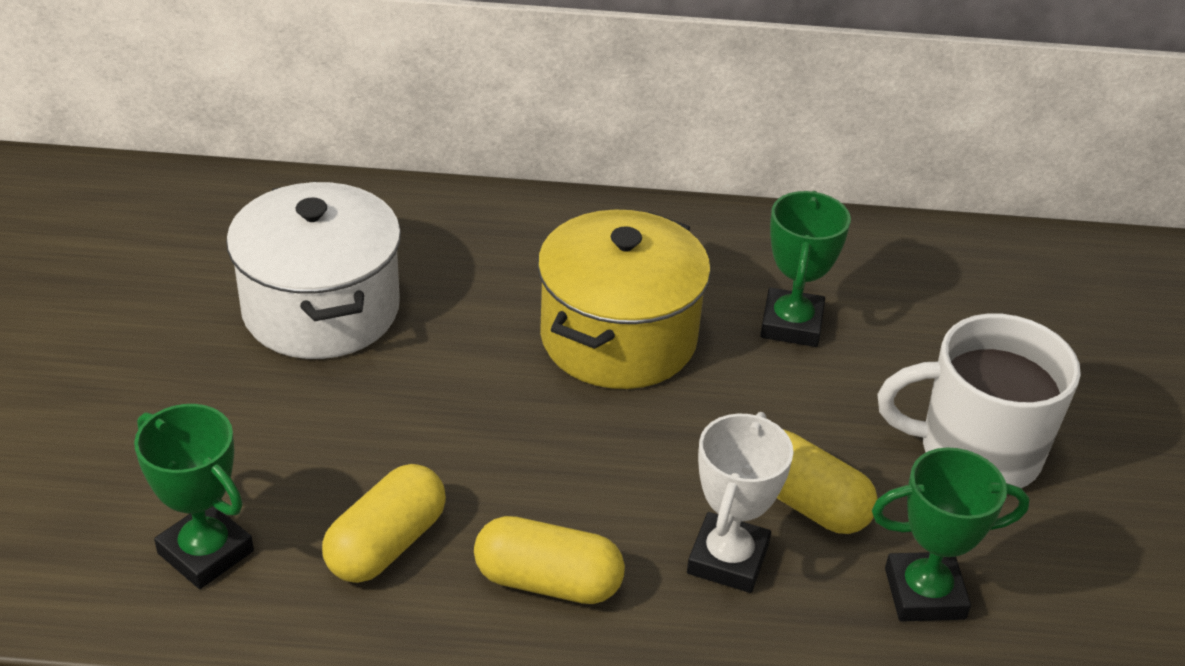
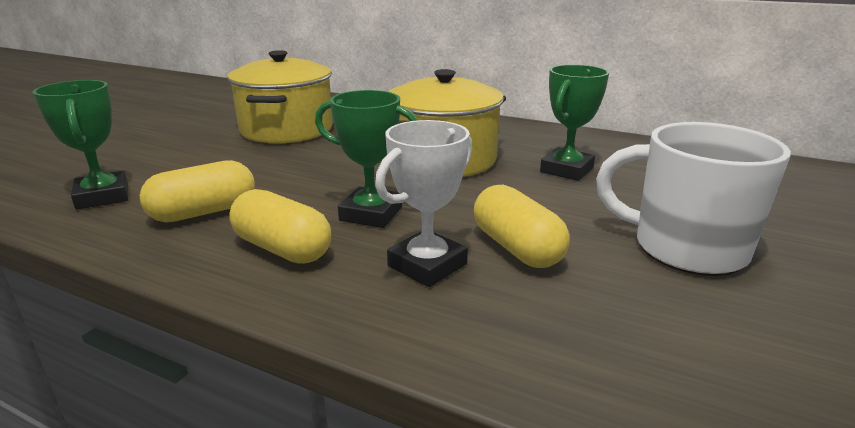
camera: 25 degrees right, 15 degrees down
white pot [226,181,401,359] -> yellow pot [227,50,333,143]
green trophy [872,447,1029,622] -> green trophy moved to [315,90,418,228]

